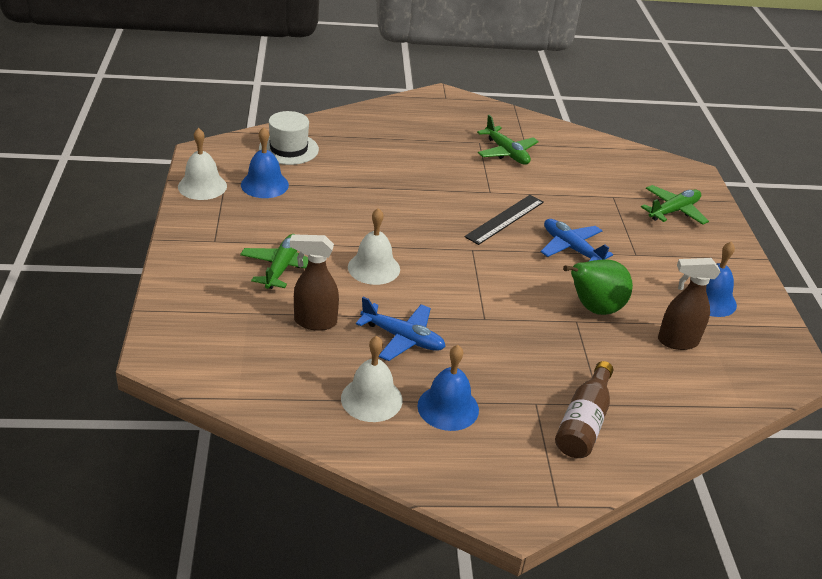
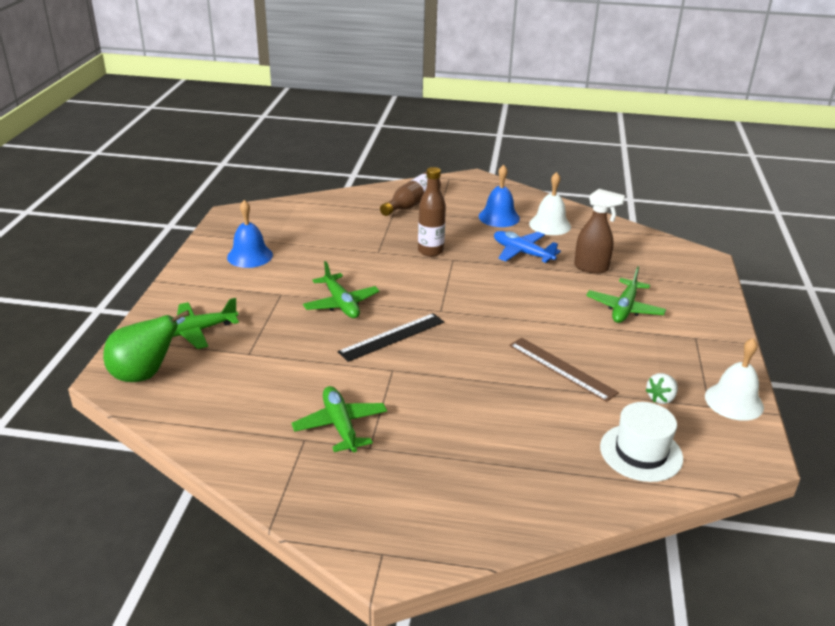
camera: 165 degrees left, 5 degrees down
blue bell [241,127,289,198] -> white strawberry [645,373,678,404]
white bell [348,208,400,285] -> none
blue plane [541,219,614,261] -> green plane [303,261,380,318]
green pear [563,259,633,315] -> green pear moved to [103,310,190,382]
brown spray bottle [658,258,721,350] -> none
none -> brown bottle [418,167,446,257]
none -> brown ruler [509,338,619,402]

